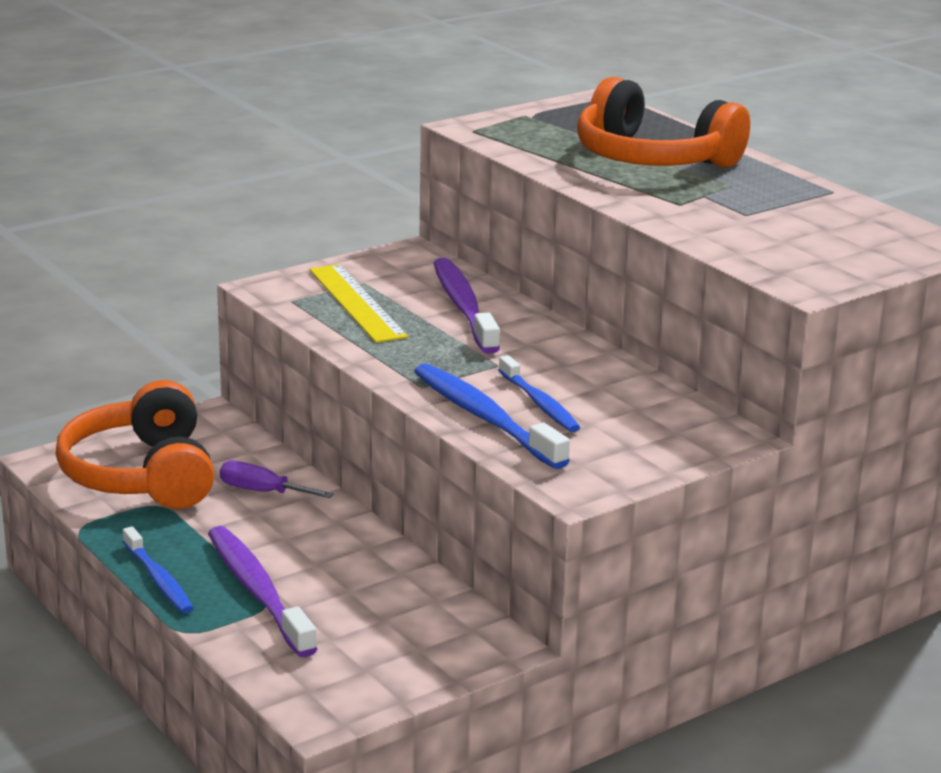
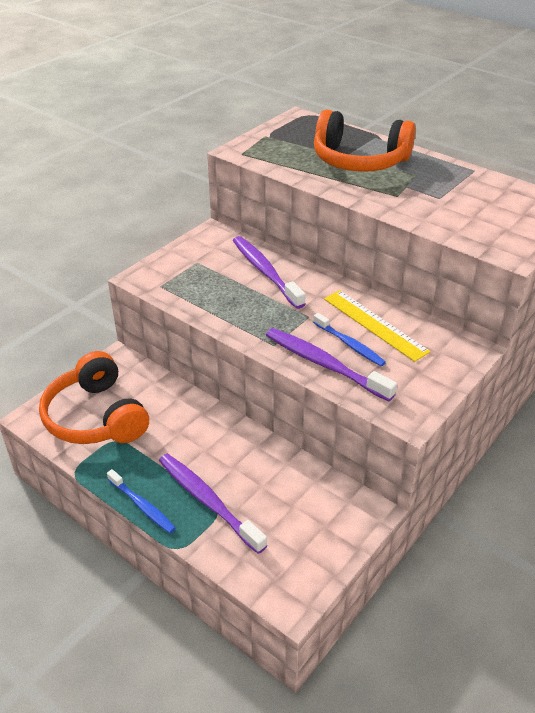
camera: 15 degrees left, 15 degrees up
purple screwdriver [220,461,334,498] -> none
yellow ruler [309,264,408,343] -> yellow ruler moved to [324,290,431,362]
blue toothbrush [414,364,570,469] -> purple toothbrush [266,328,397,401]

